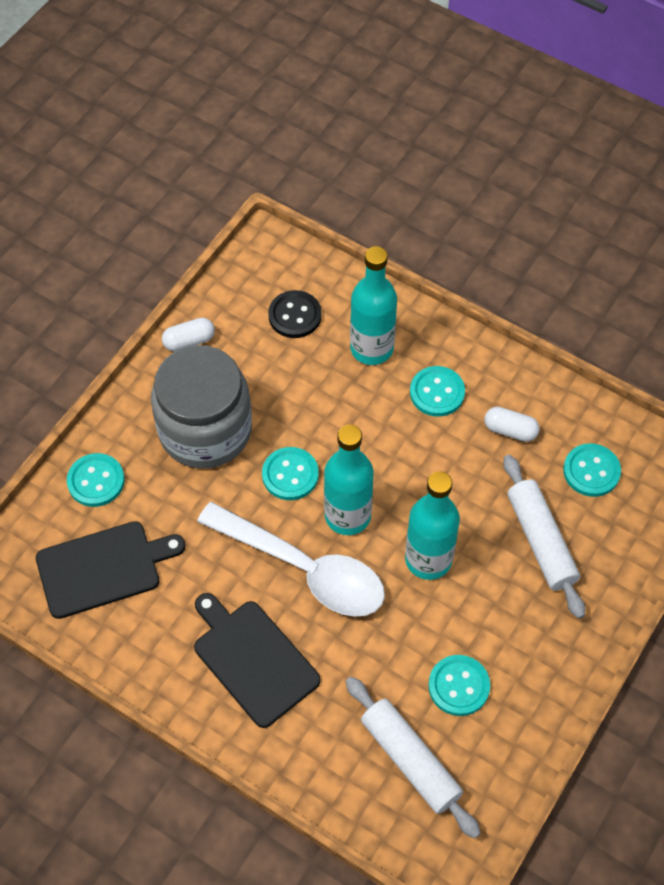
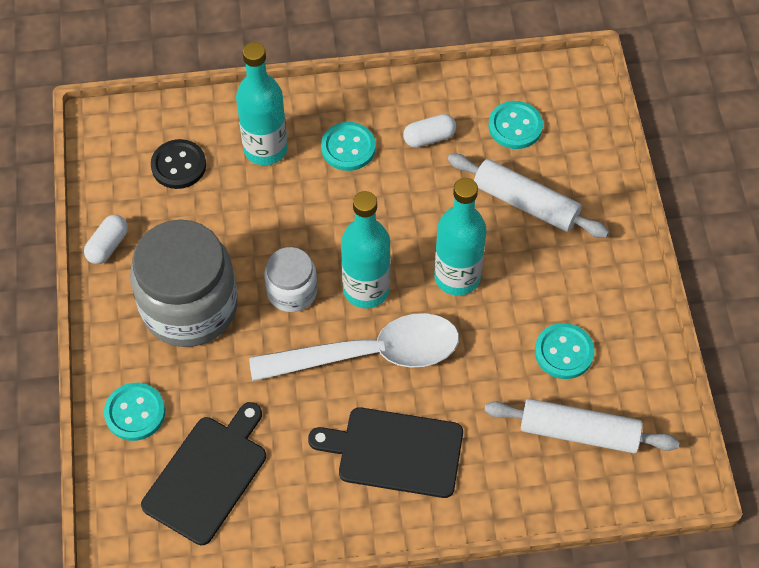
camera: 40 degrees left, 0 degrees up
turquoise button [262,447,319,500] -> white jar [264,247,317,312]

